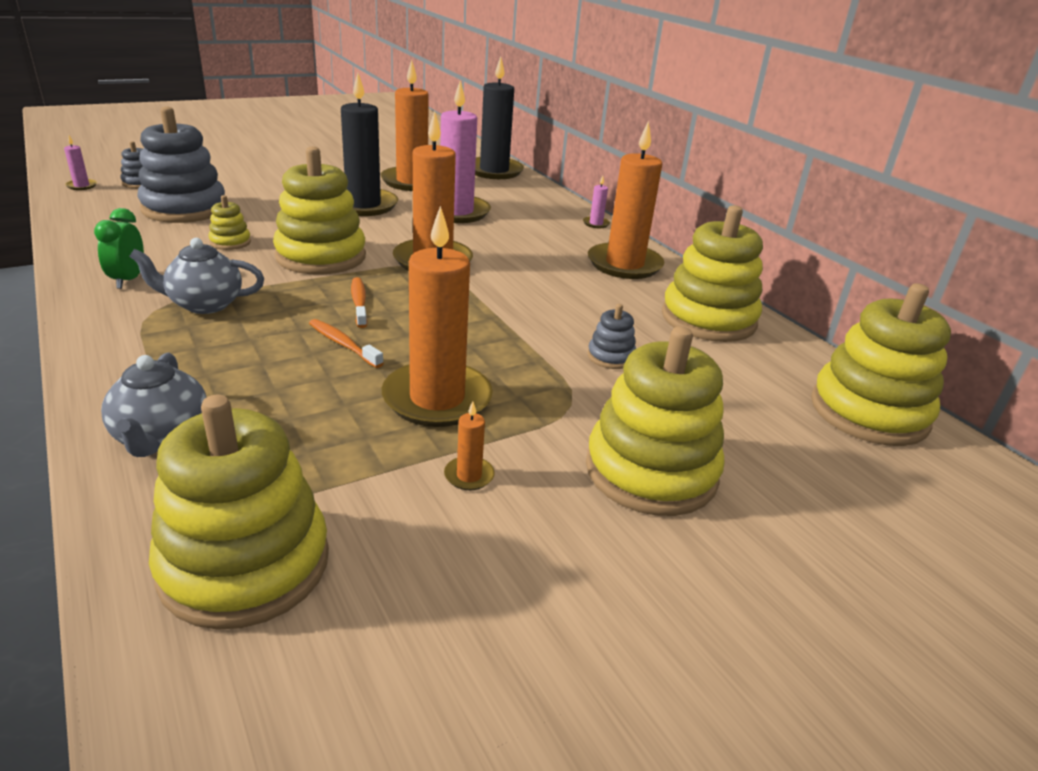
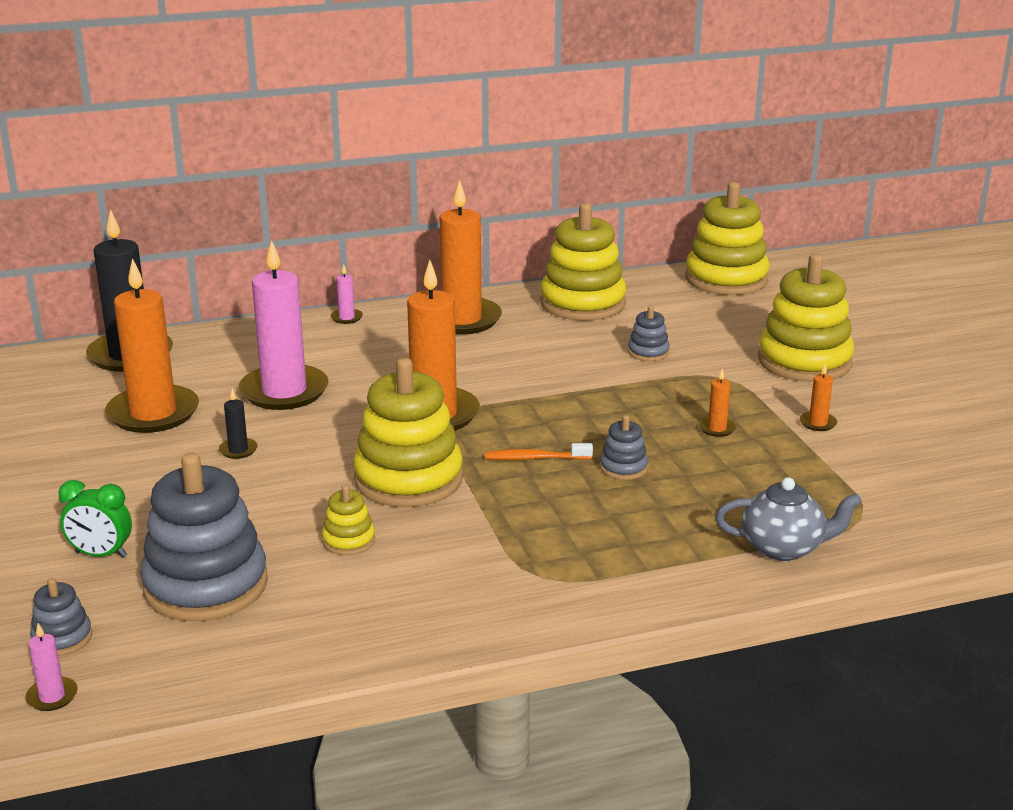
camera: 75 degrees left, 5 degrees down
green clock [94,208,144,289] -> green clock moved to [59,480,132,558]
grey teapot [129,238,264,314] -> none
yellow stacking toy [149,395,329,630] -> none
orange toothbrush [309,319,384,368] -> grey stacking toy [600,415,648,480]
black candle [341,73,398,216] -> black candle [219,389,258,459], size x0.40
orange candle [382,206,493,427] -> orange candle [699,369,736,437], size x0.40

